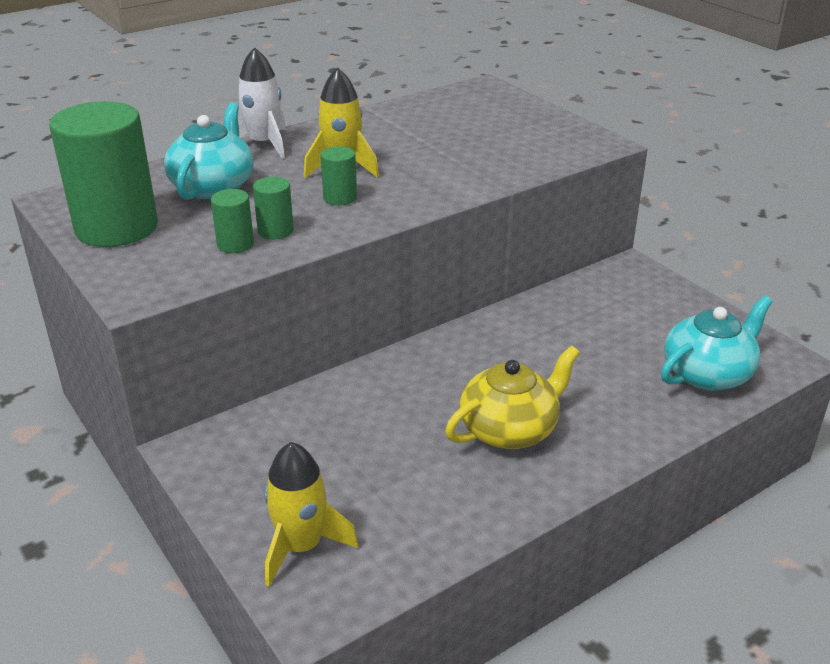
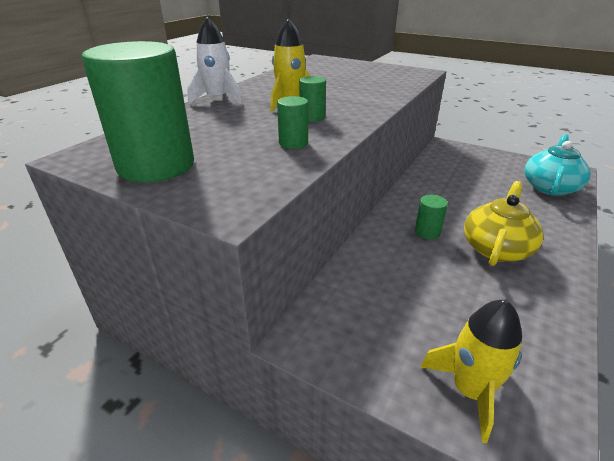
camera: 25 degrees left, 0 degrees up
turquoise teapot [164,103,254,200] -> none
green cylinder [211,189,254,253] -> green cylinder moved to [415,195,448,239]

